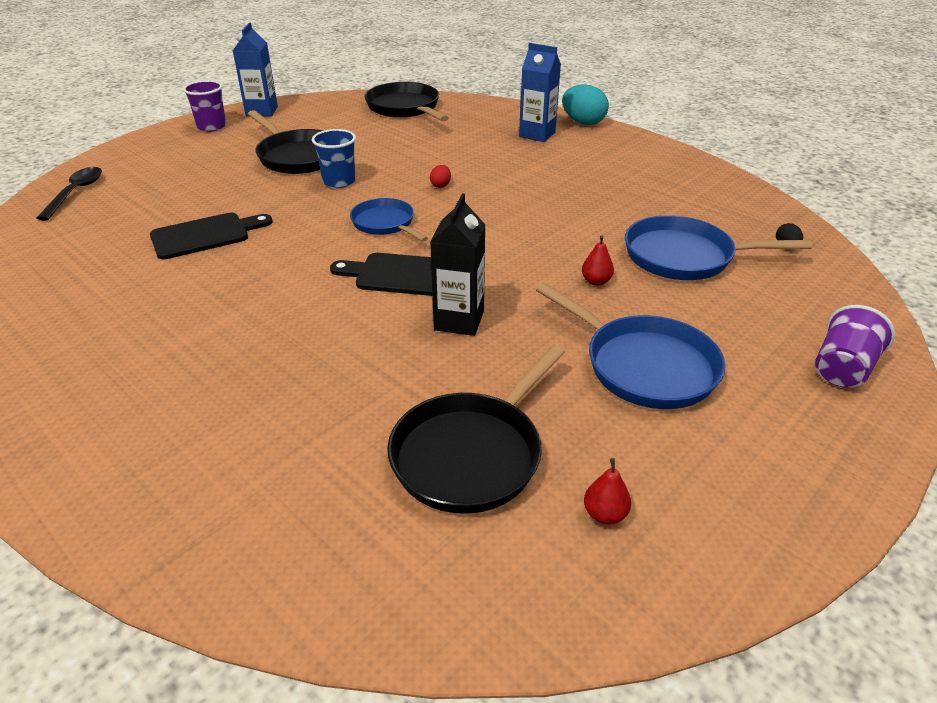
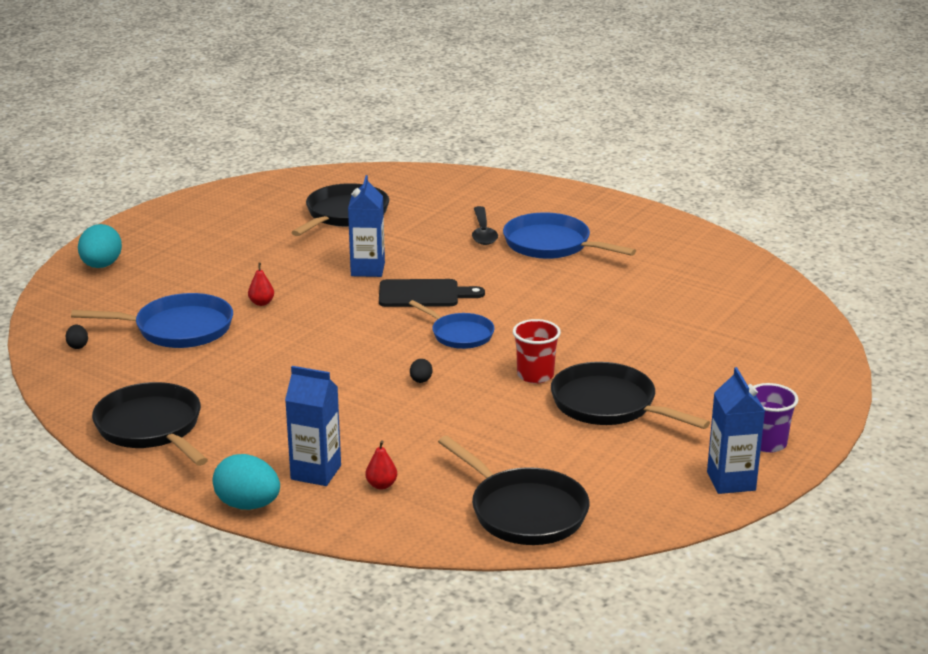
camera: 170 degrees right, 10 degrees down
black spoon [37,167,102,221] -> black spoon moved to [472,206,498,245]
black cutting board [150,212,272,259] -> none
blue cup [312,129,356,188] -> red cup [513,319,561,384]
red egg [430,165,451,188] -> black egg [410,359,433,383]
black carton [430,193,485,336] -> blue carton [348,175,385,277]
blue pan [536,283,726,409] -> blue pan moved to [503,212,636,259]
red pear [584,458,631,524] -> red pear moved to [365,440,397,490]
purple cup [815,305,895,388] -> turquoise egg [78,224,122,268]
none -> black pan [92,382,208,466]

